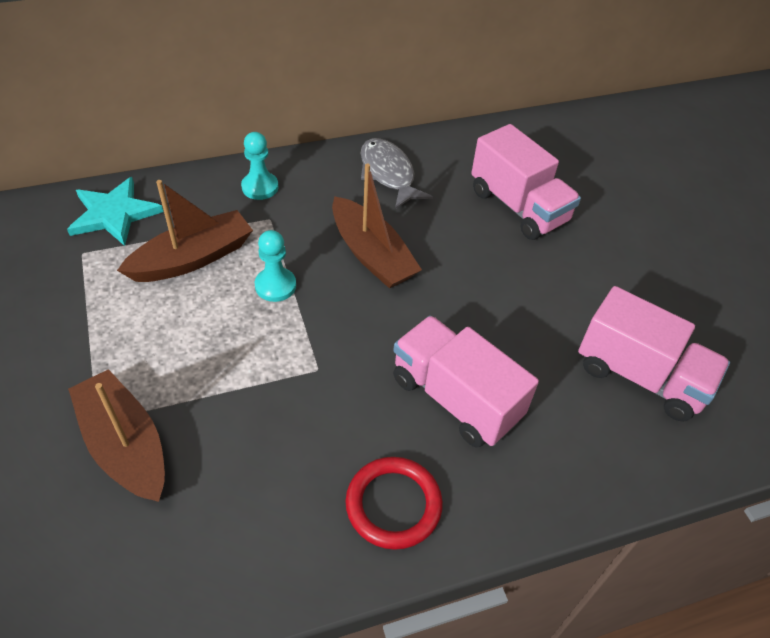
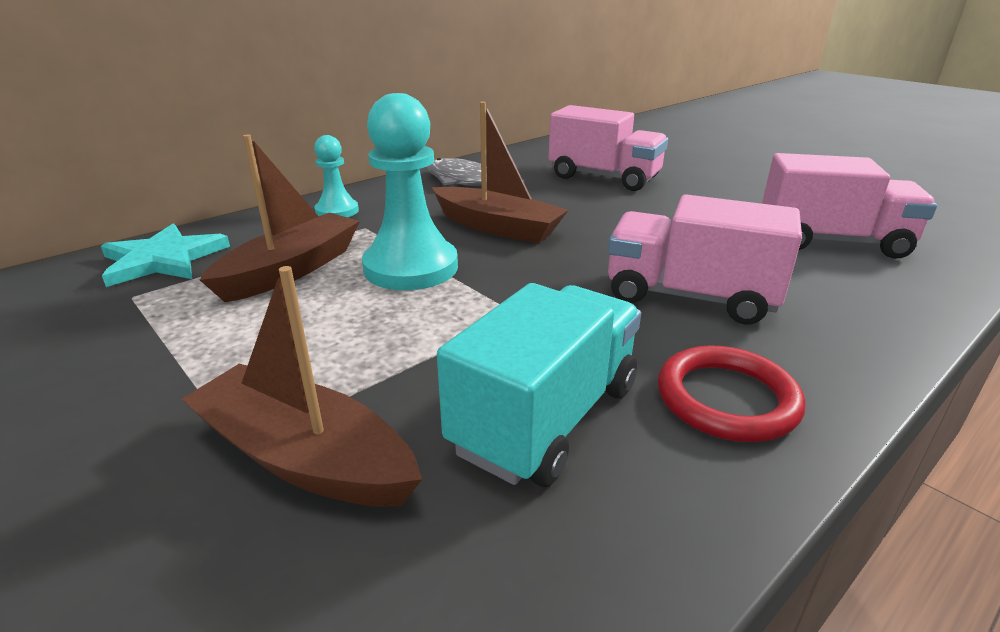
camera: 20 degrees left, 20 degrees down
turquoise pawn [255,230,296,302] -> turquoise pawn [362,93,458,290], size x1.82
none -> turquoise truck [437,283,641,487]

